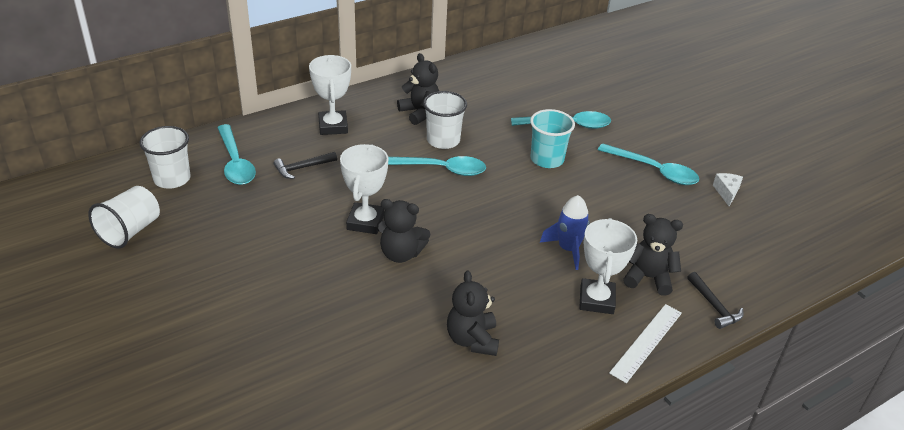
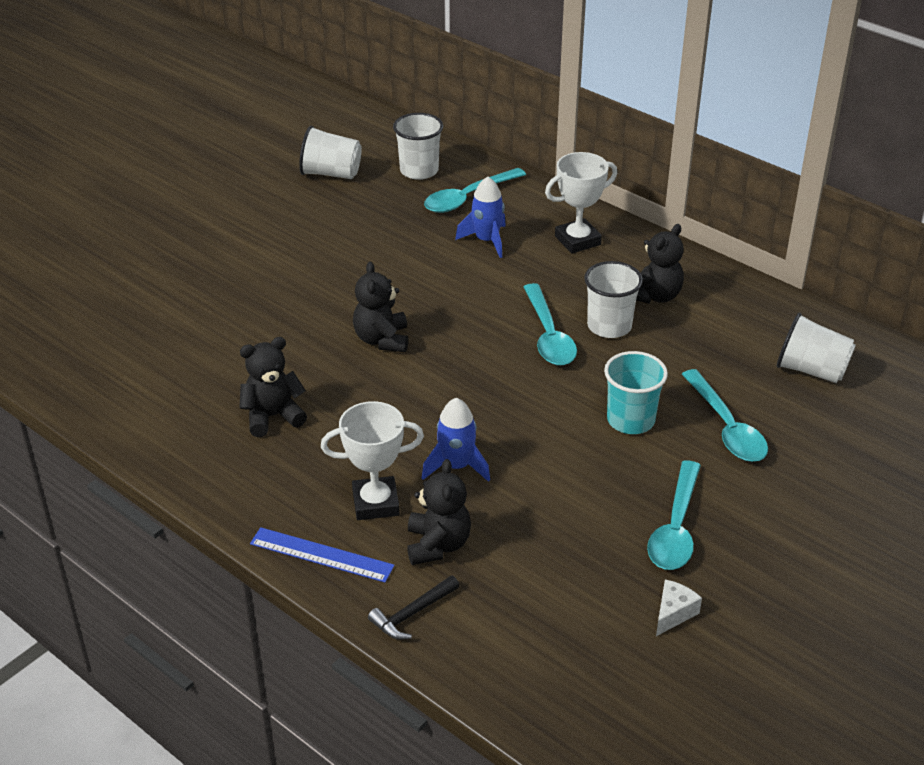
camera: 75 degrees right, 0 degrees up
black hammer [274,152,337,179] -> blue rocket [455,177,506,258]
white trophy [340,144,388,234] -> none
white ruler [609,304,682,383] -> blue ruler [250,527,395,582]
white cheese [713,173,743,207] -> white cheese turned 45 degrees counterclockwise [656,580,702,636]
none -> white cup [777,313,856,383]

